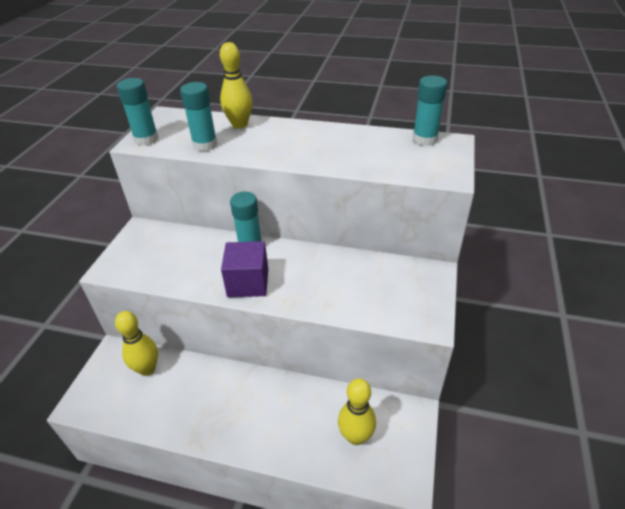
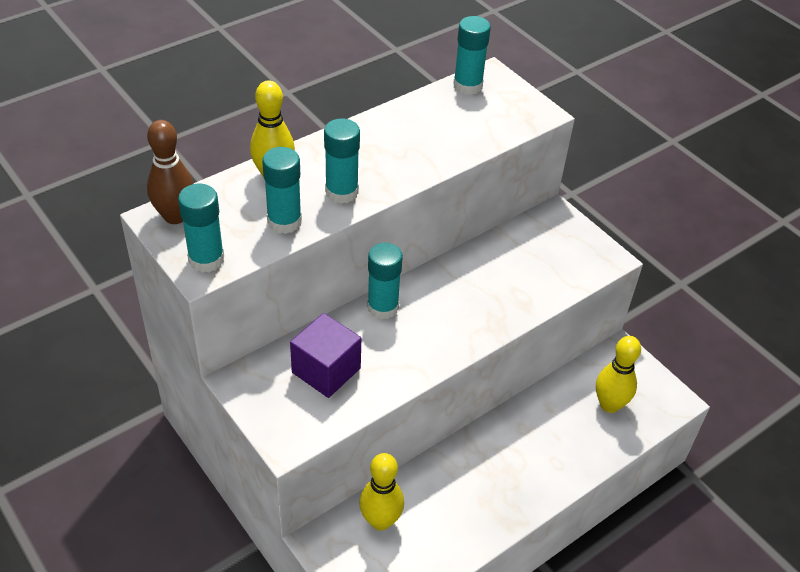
camera: 55 degrees left, 5 degrees up
purple cube [221,241,268,297] -> purple cube moved to [290,313,361,398]
none -> brown bowling pin [147,120,194,224]
none -> turquoise glue stick [324,118,360,204]

